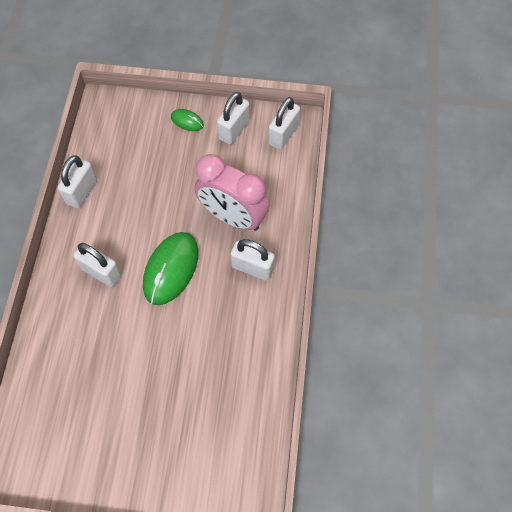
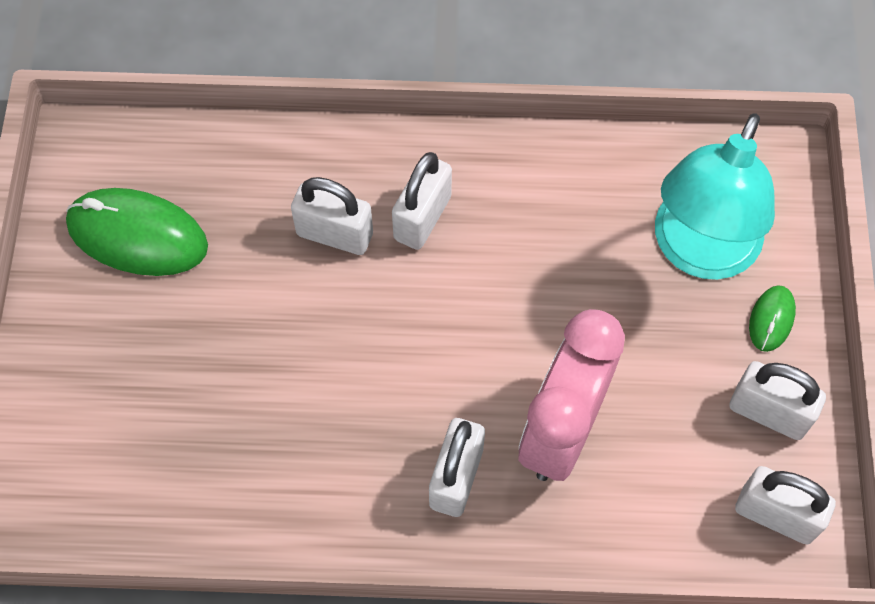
camera: 85 degrees right, 0 degrees up
white padlock [58,155,97,208] -> white padlock moved to [291,177,373,255]
green mouse [143,232,198,305] -> green mouse moved to [66,188,208,276]
none -> turquoise lamp [655,113,775,280]

